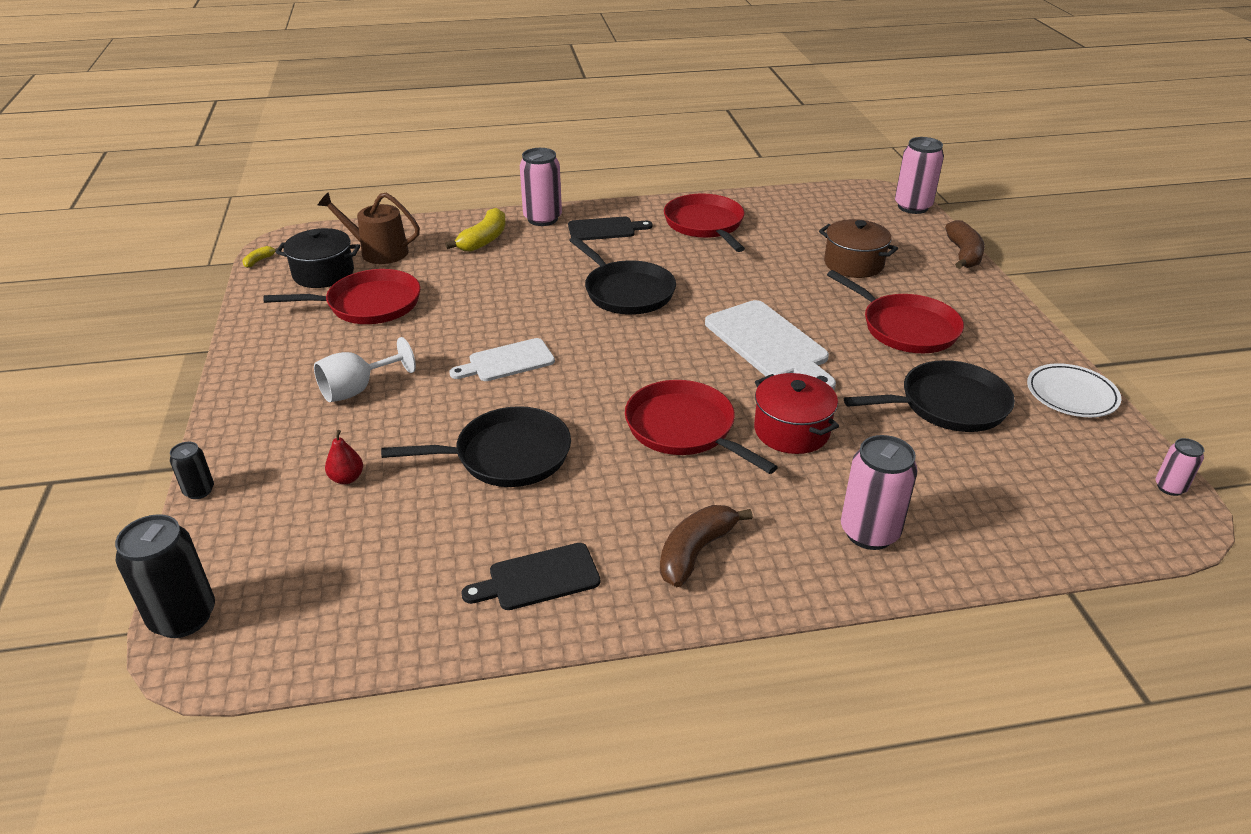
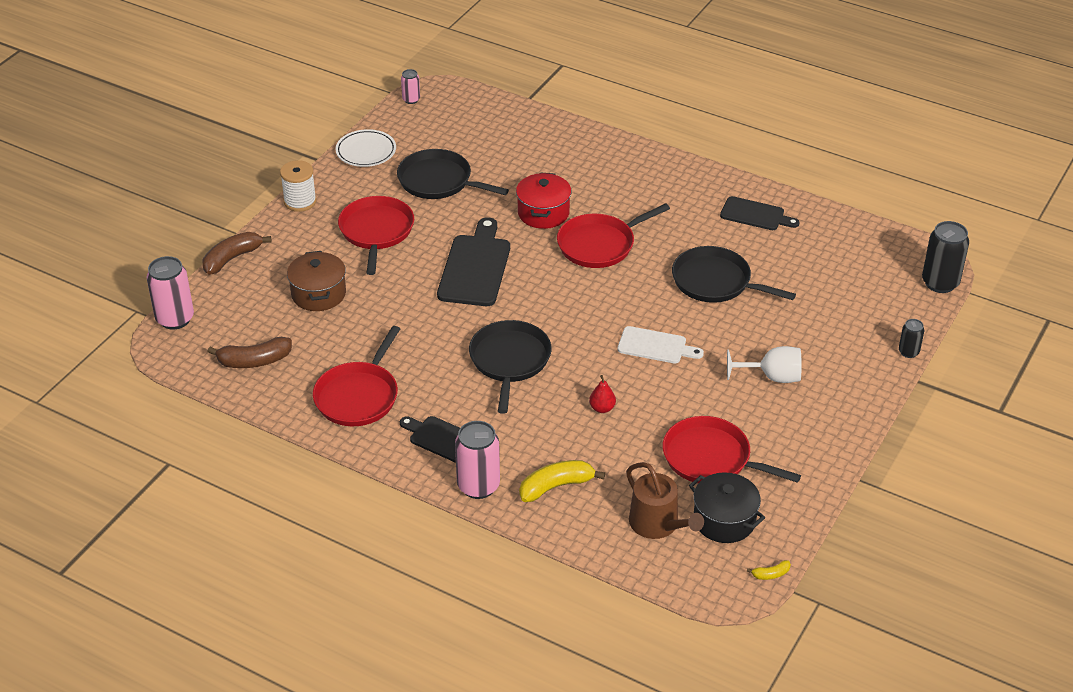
camera: 140 degrees left, 5 degrees up
red pear [325,430,363,484] -> red pear moved to [589,375,616,413]
red pan [625,380,778,474] -> red pan turned 60 degrees clockwise [557,203,670,268]
brown banana [660,505,753,587] -> brown banana moved to [207,337,292,368]
white cutting board [705,300,836,390] -> black cutting board [437,217,510,306]
pink can [841,435,918,550] -> none
none -> white spool [280,160,317,212]

